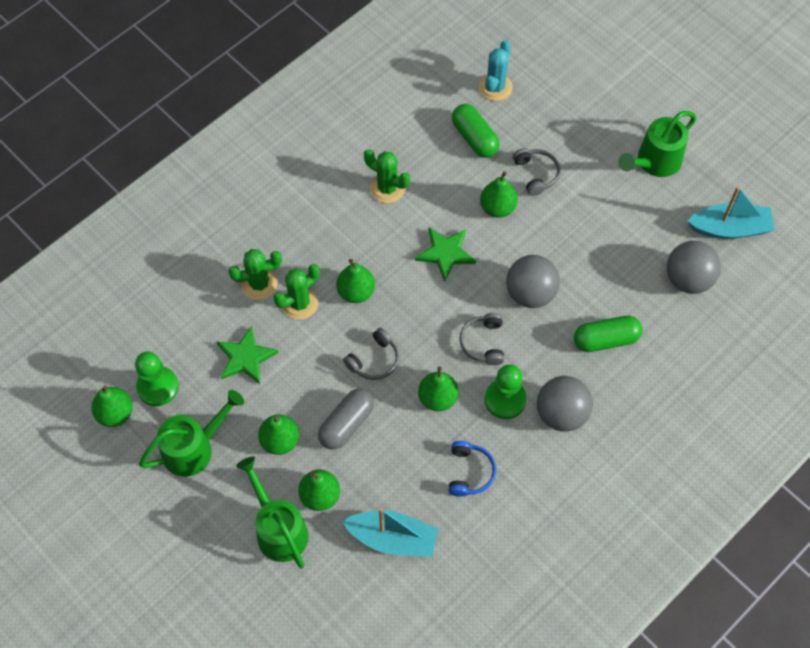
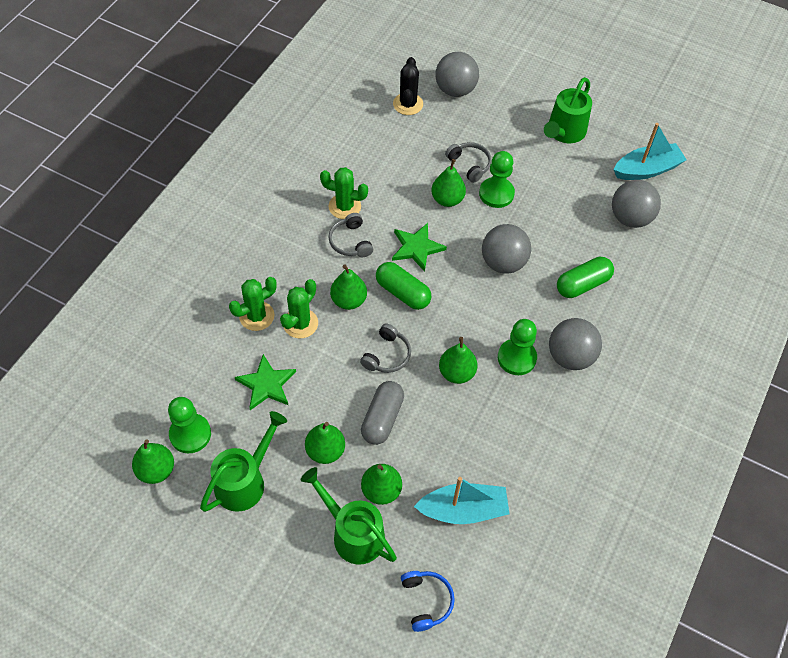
camera: 20 degrees left, 5 degrees down
blue headphones [449,441,496,497] -> blue headphones moved to [401,571,455,632]
green capsule [452,104,500,158] -> green capsule moved to [376,262,432,310]
grey headphones [459,313,504,365] -> grey headphones moved to [328,213,373,257]
turquoise cactus [479,40,513,101] -> black cactus [393,57,423,115]
none -> grey ball [435,52,479,97]
none -> green pawn [479,151,515,208]

